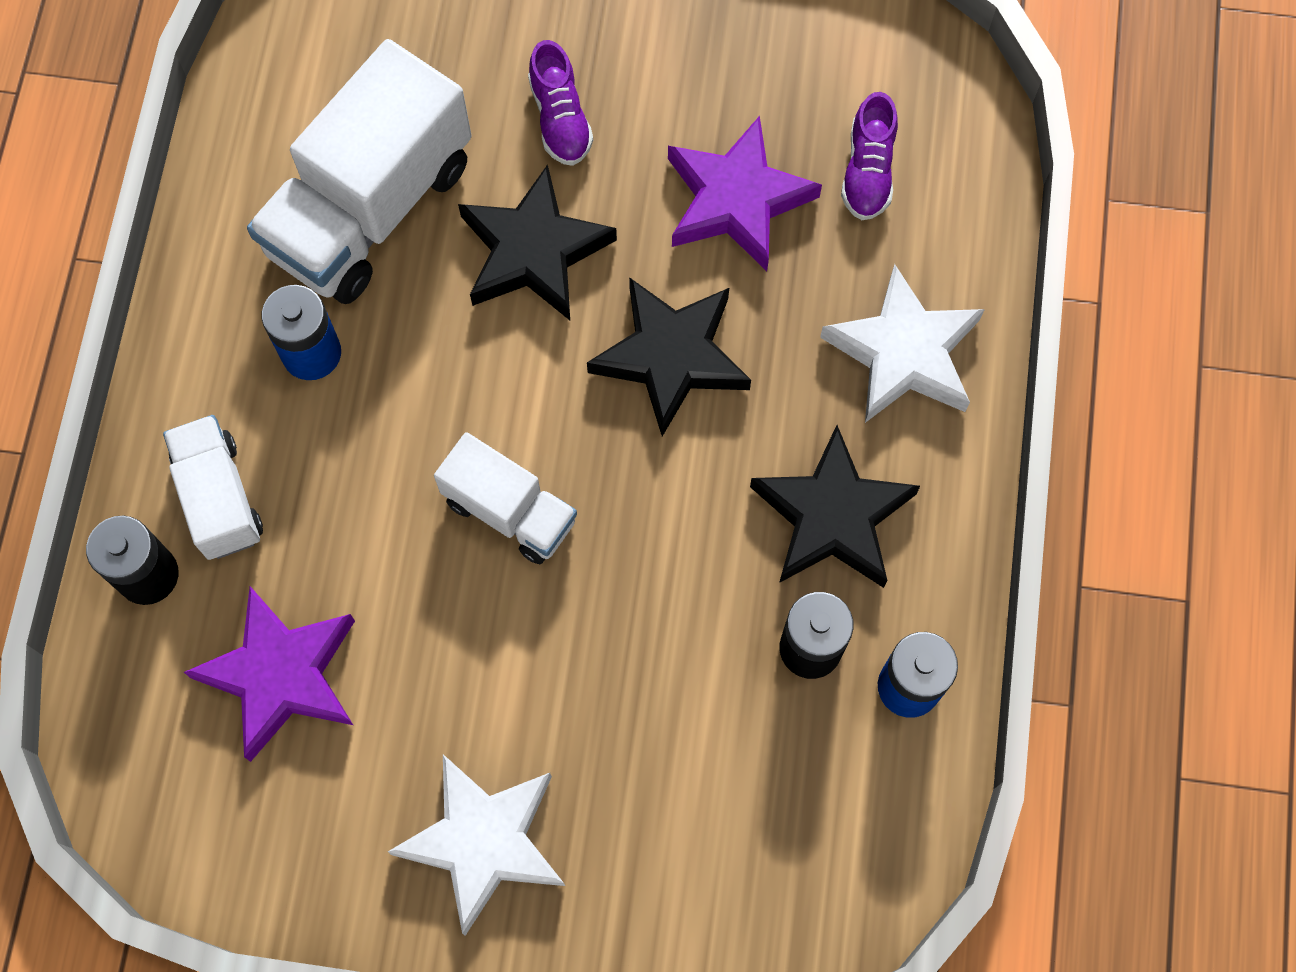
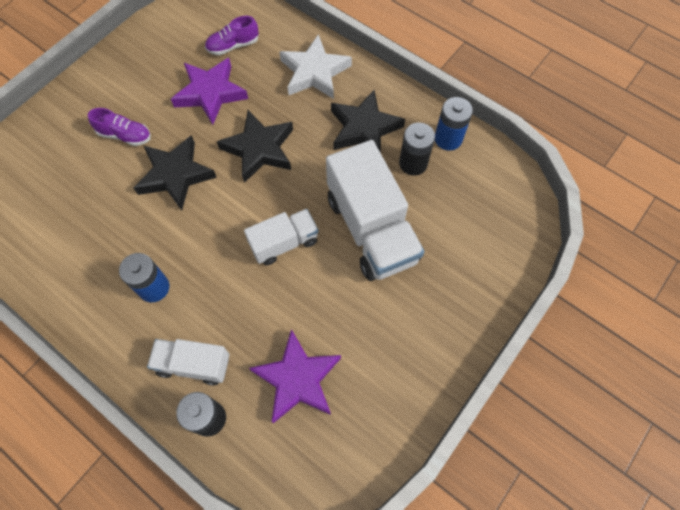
camera: 60 degrees left, 5 degrees down
white truck [247,39,472,304] -> white truck moved to [326,140,424,281]
white star [388,754,565,936] -> none
purple shoe [841,92,898,220] -> purple shoe turned 120 degrees clockwise [205,16,259,55]

